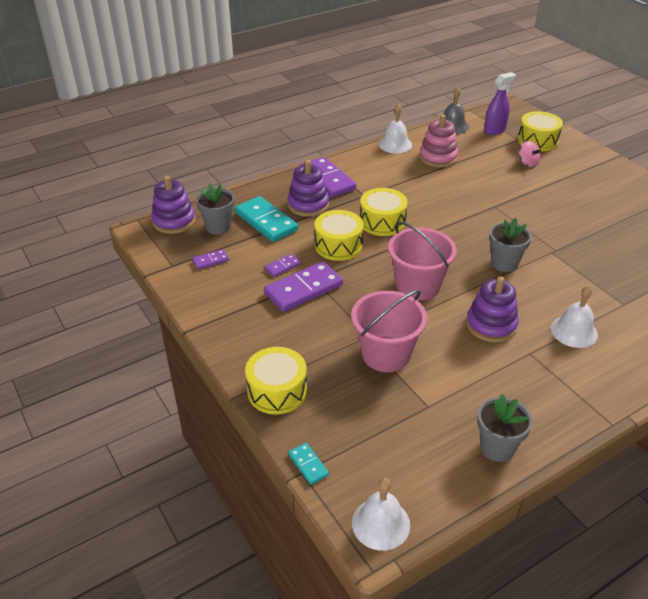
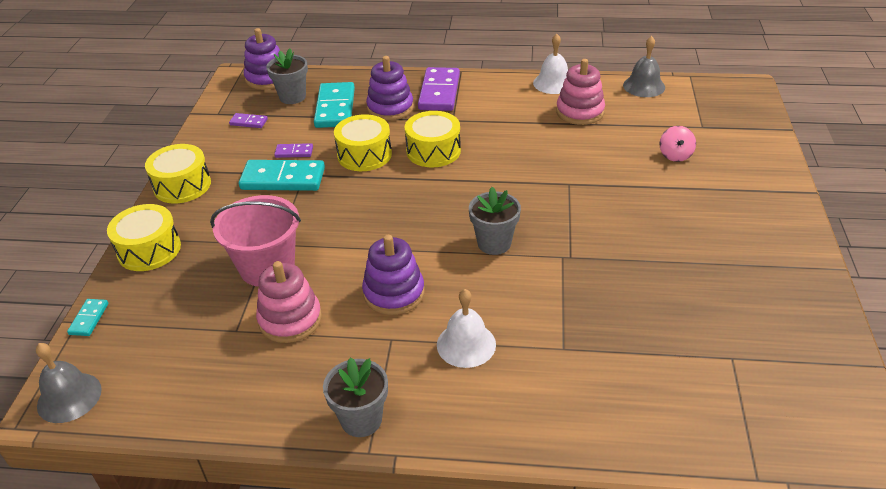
camera: 40 degrees right, 0 degrees up
purple domino [264,261,343,312] -> turquoise domino [239,160,325,191]
white bell [352,478,410,551] -> grey bell [36,343,102,423]
pink bucket [388,222,457,300] -> none
grey flower pot [477,394,532,462] -> grey flower pot moved to [323,357,388,437]
purple spray bottle [484,72,516,135] -> none
yellow drum [518,111,563,151] -> yellow drum moved to [145,144,211,204]
none -> pink stacking toy [256,261,322,343]

